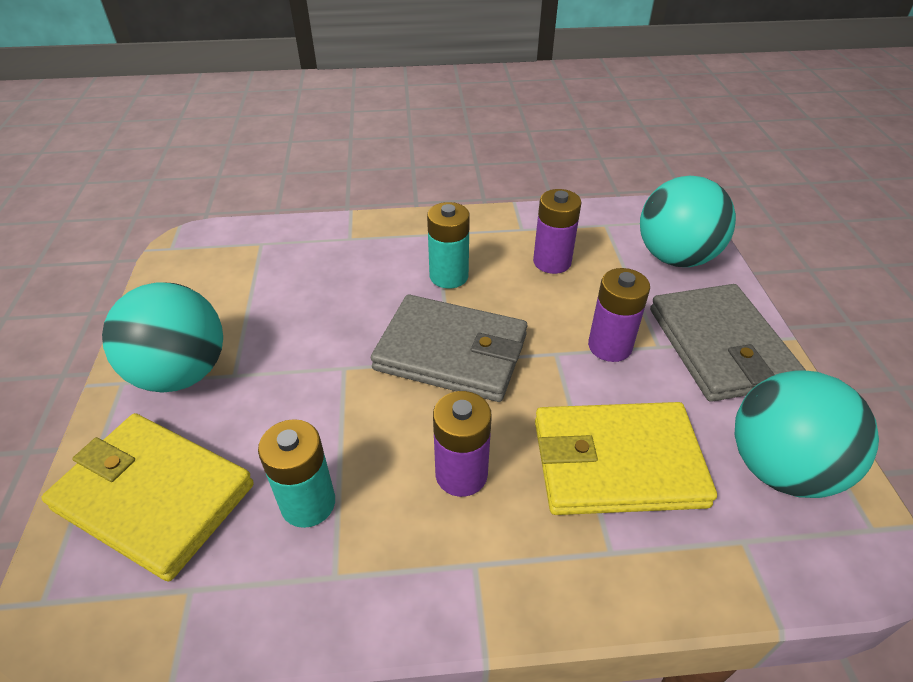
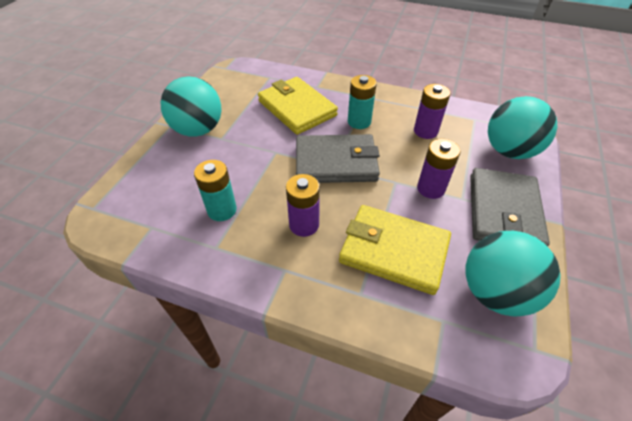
camera: 25 degrees right, 5 degrees up
yellow wallet [41,413,254,582] -> yellow wallet moved to [258,77,338,135]
grey wallet [371,295,527,402] -> grey wallet turned 45 degrees counterclockwise [296,134,380,183]

